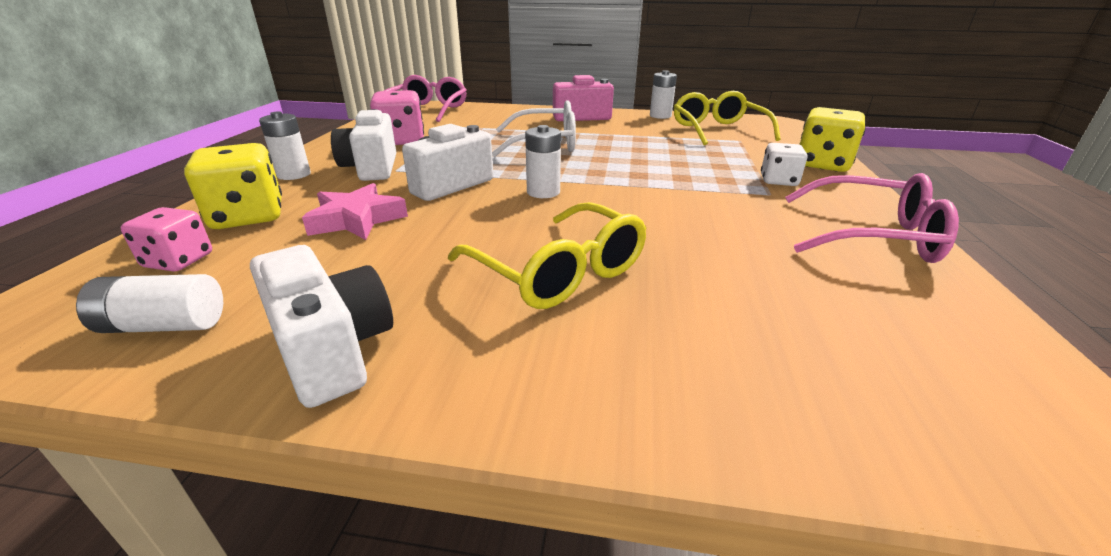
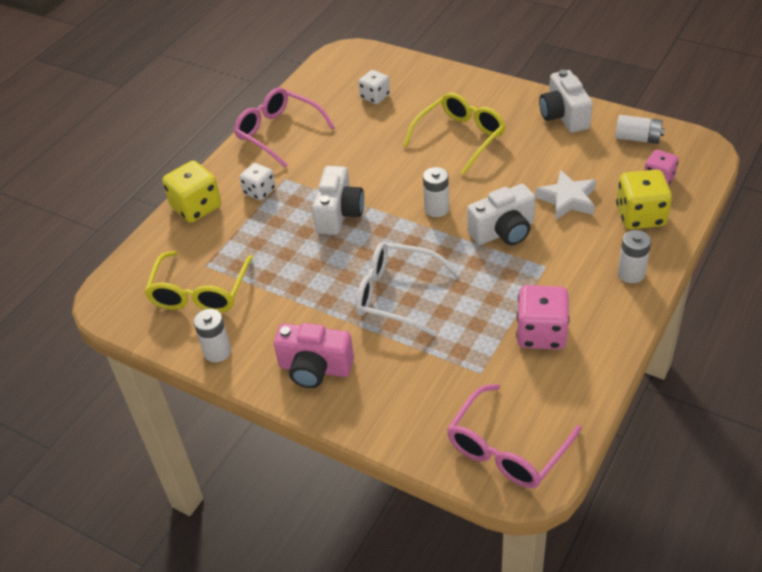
camera: 155 degrees left, 15 degrees up
pink star [302,183,408,240] -> white star [535,170,596,220]
white camera [331,109,396,181] -> white camera moved to [312,166,364,235]
yellow glasses [448,202,647,309] -> yellow glasses turned 60 degrees clockwise [403,93,506,175]
none -> white dice [359,70,390,104]

